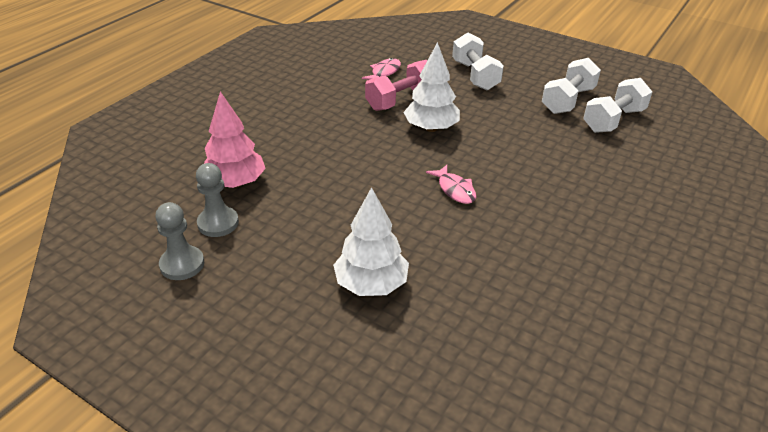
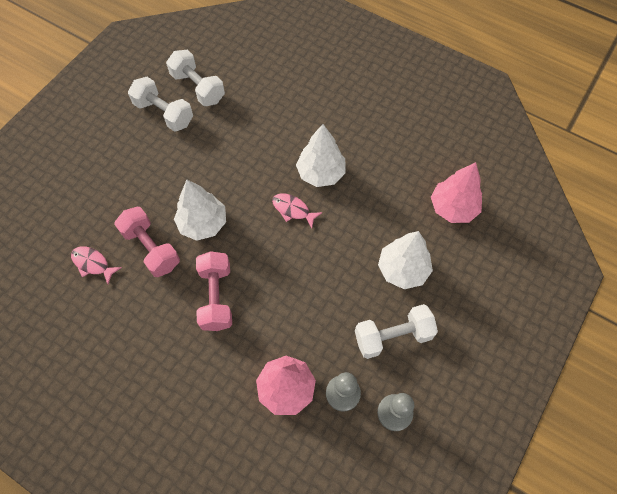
camera: 90 degrees left, 25 degrees up
pink fish [426,165,476,204] -> pink fish turned 120 degrees counterclockwise [272,194,322,228]
white dumbbell [452,32,504,90] -> white dumbbell moved to [355,304,438,359]
none -> pink dumbbell [196,251,232,331]
none -> white tree [296,124,346,187]
none -> pink tree [431,162,482,223]

